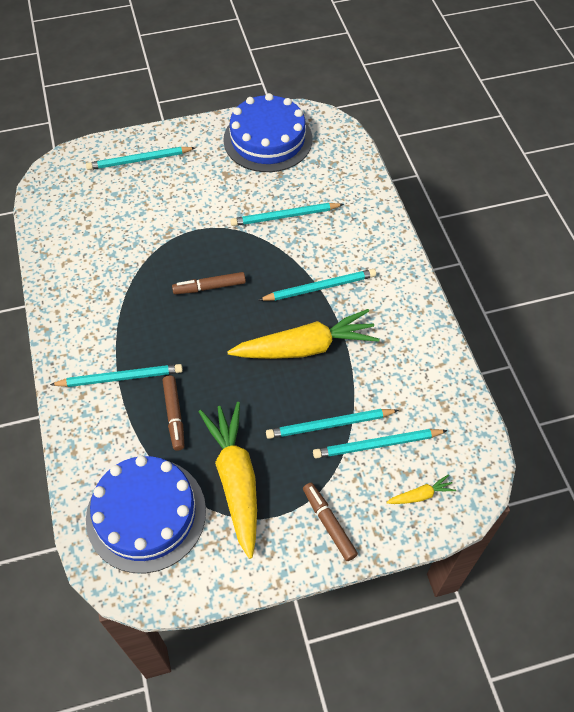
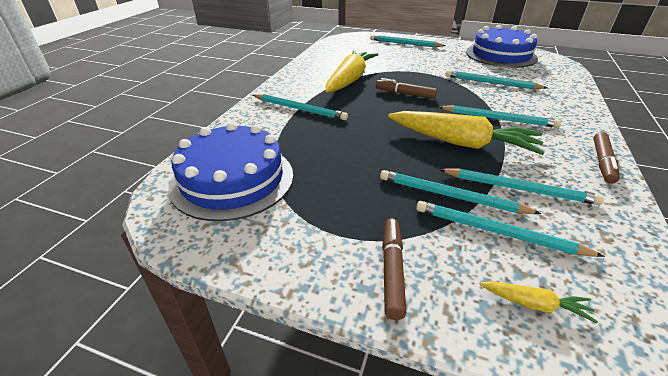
camera: 35 degrees right, 20 degrees down
brown marker [163,375,185,451] -> brown marker moved to [594,132,620,184]
yellow carrot [198,402,257,559] -> yellow carrot moved to [325,50,379,92]
none -> turquoise pencil [439,168,604,205]

